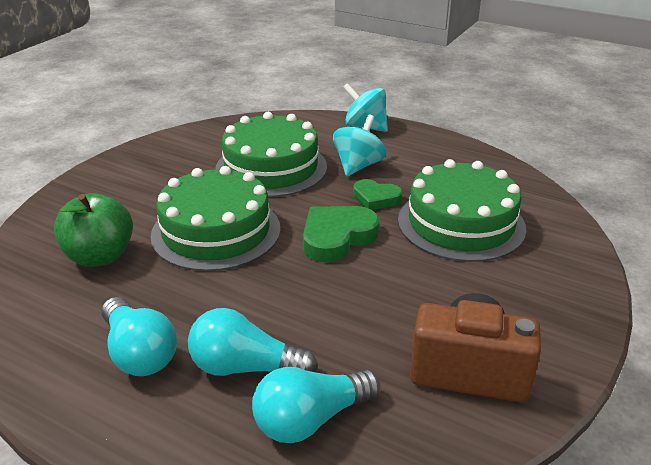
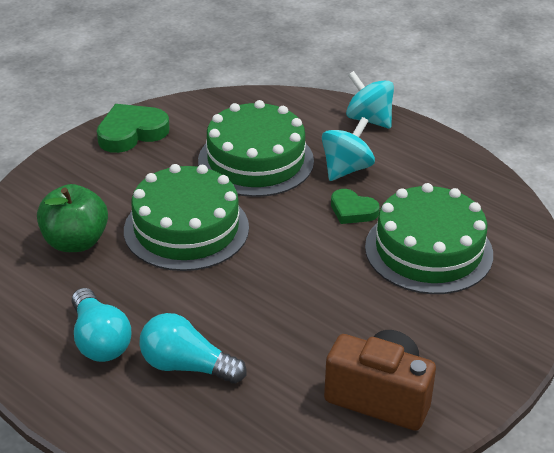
camera: 10 degrees right, 5 degrees up
turquoise light bulb [252,367,380,443] -> none
green heart [303,206,380,263] -> green heart moved to [97,104,170,153]

